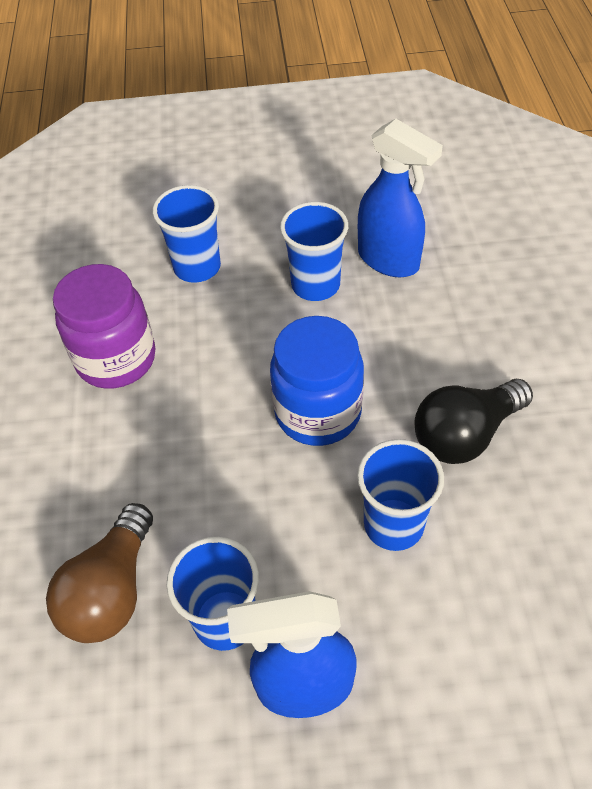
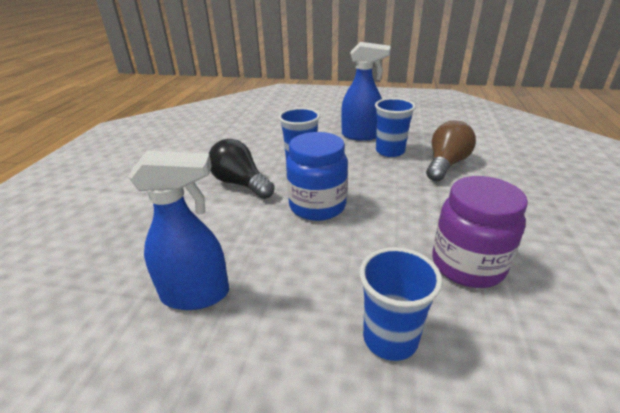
camera: 165 degrees left, 20 degrees down
blue cup [280,202,348,301] -> none
blue spray bottle [358,119,443,277] -> blue spray bottle turned 120 degrees clockwise [128,151,229,310]
black light bulb [414,379,533,464] -> black light bulb turned 120 degrees counterclockwise [208,139,275,199]

